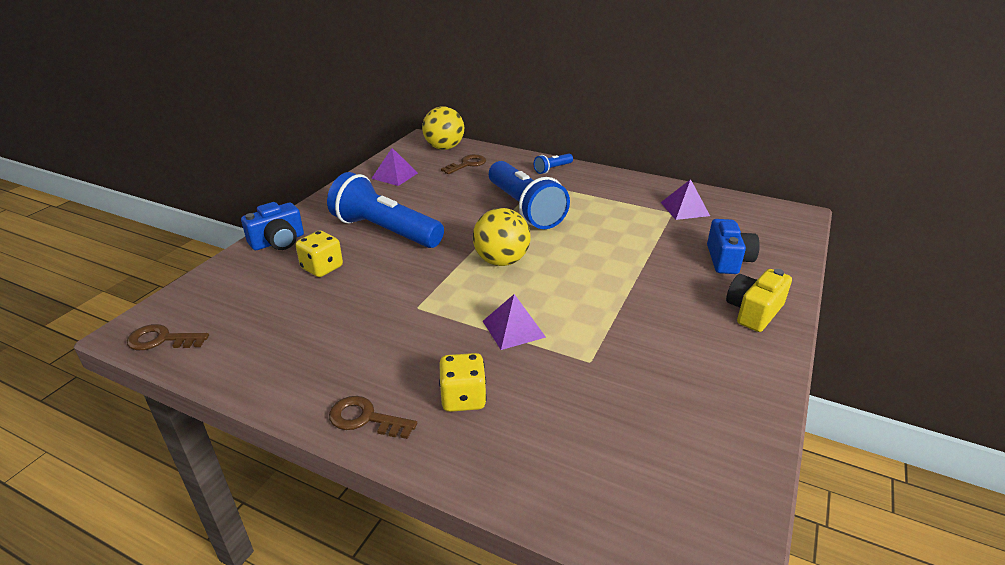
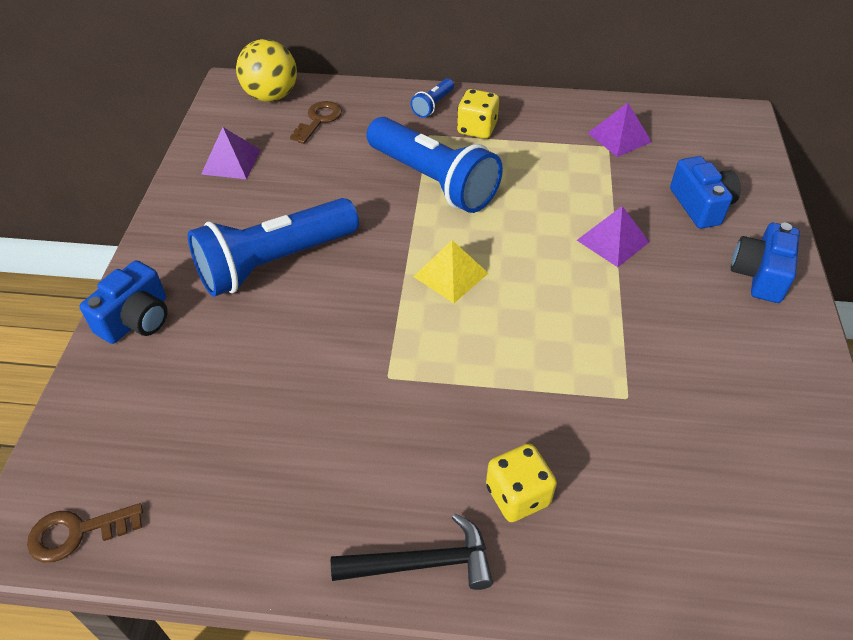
camera: 20 degrees left, 15 degrees up
yellow dice [295,231,343,277] -> yellow dice moved to [457,89,499,139]
blue flashlight [327,172,444,248] -> blue flashlight turned 45 degrees counterclockwise [188,198,359,297]
brown key [329,396,417,439] -> black hammer [331,513,493,590]
yellow ball [473,208,531,266] -> yellow pyramid [413,240,489,303]
purple pyramid [483,294,546,350] -> purple pyramid moved to [577,206,649,267]
yellow camera [726,269,792,332] -> blue camera [731,223,800,303]

